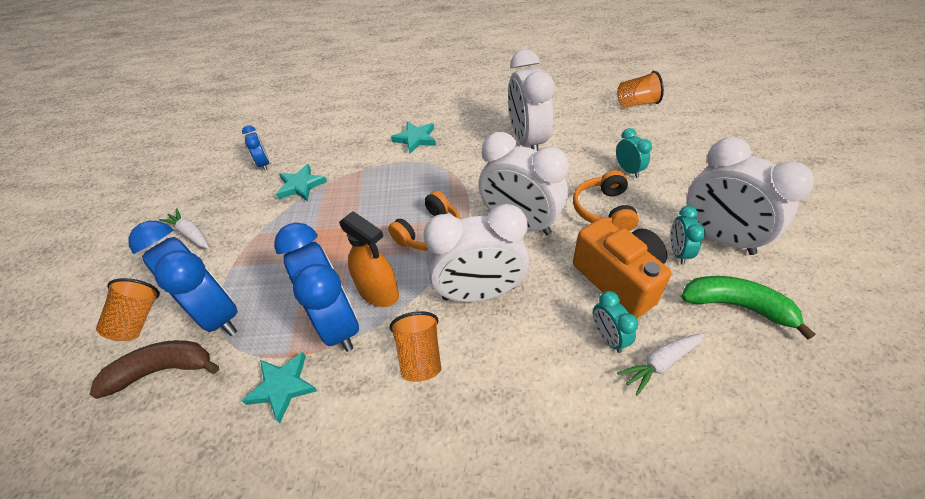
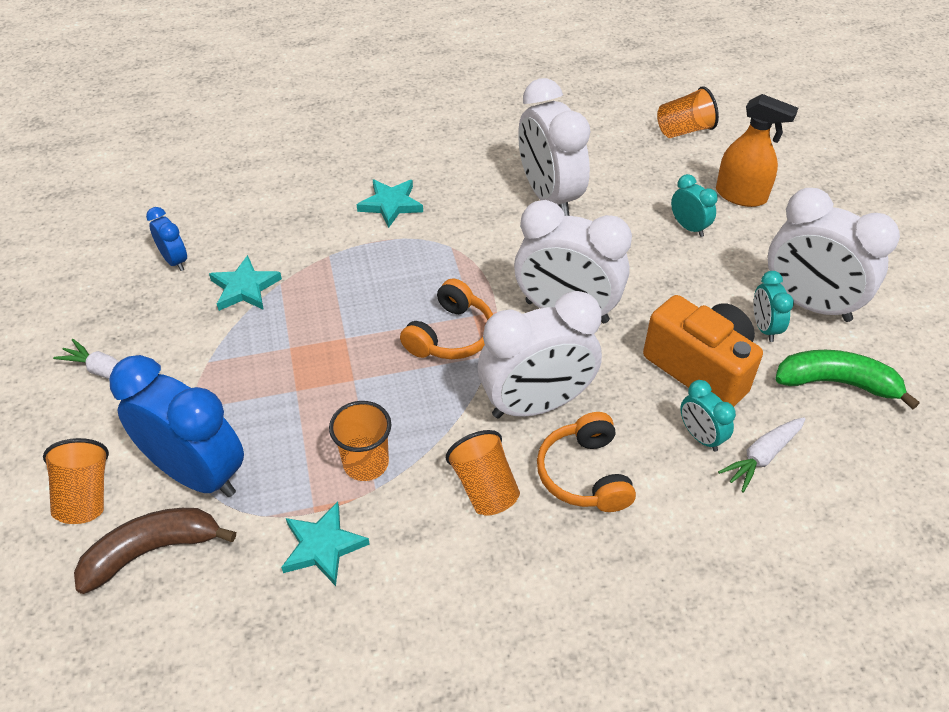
camera: 15 degrees left, 0 degrees up
blue clock [274,222,359,352] -> orange cup [329,401,392,481]
orange spray bottle [339,211,399,307] -> orange spray bottle moved to [716,94,798,207]
orange headphones [573,170,639,231] -> orange headphones moved to [537,412,636,512]

